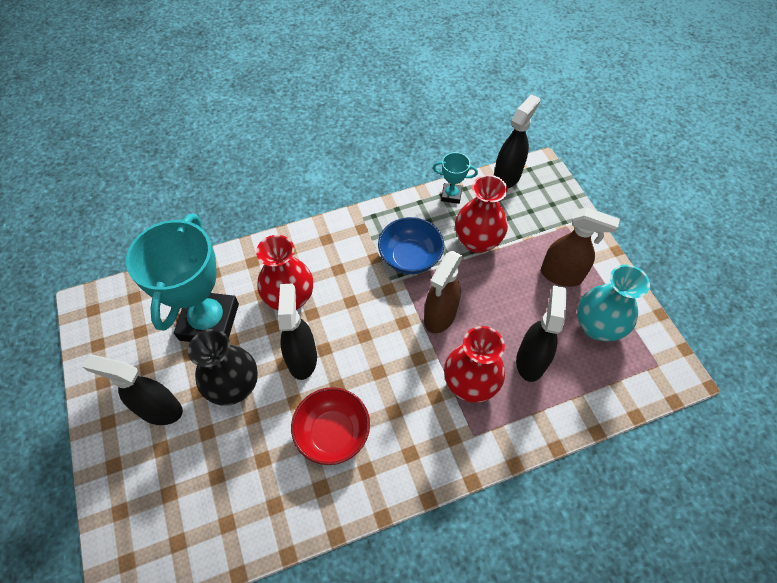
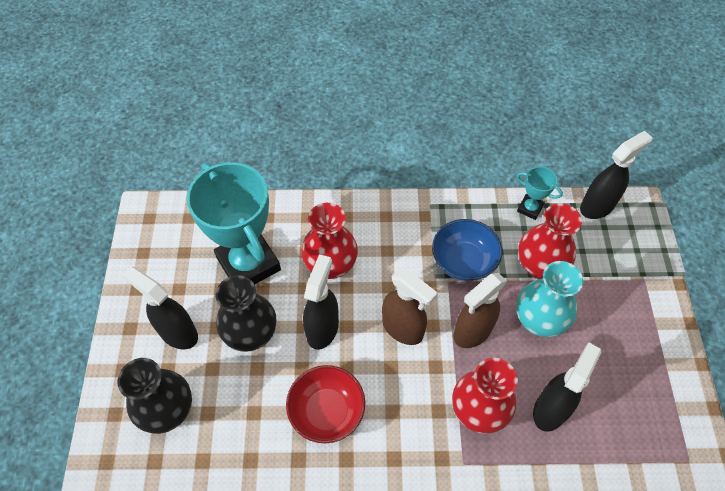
camera: 20 degrees right, 0 degrees up
turquoise trophy [126,214,239,342] -> turquoise trophy turned 60 degrees counterclockwise [187,162,281,285]
brown spray bottle [541,207,620,287] -> brown spray bottle moved to [382,268,438,345]
turquoise vase [577,265,650,341] -> turquoise vase moved to [516,261,583,337]
none -> black vase [117,358,192,434]

